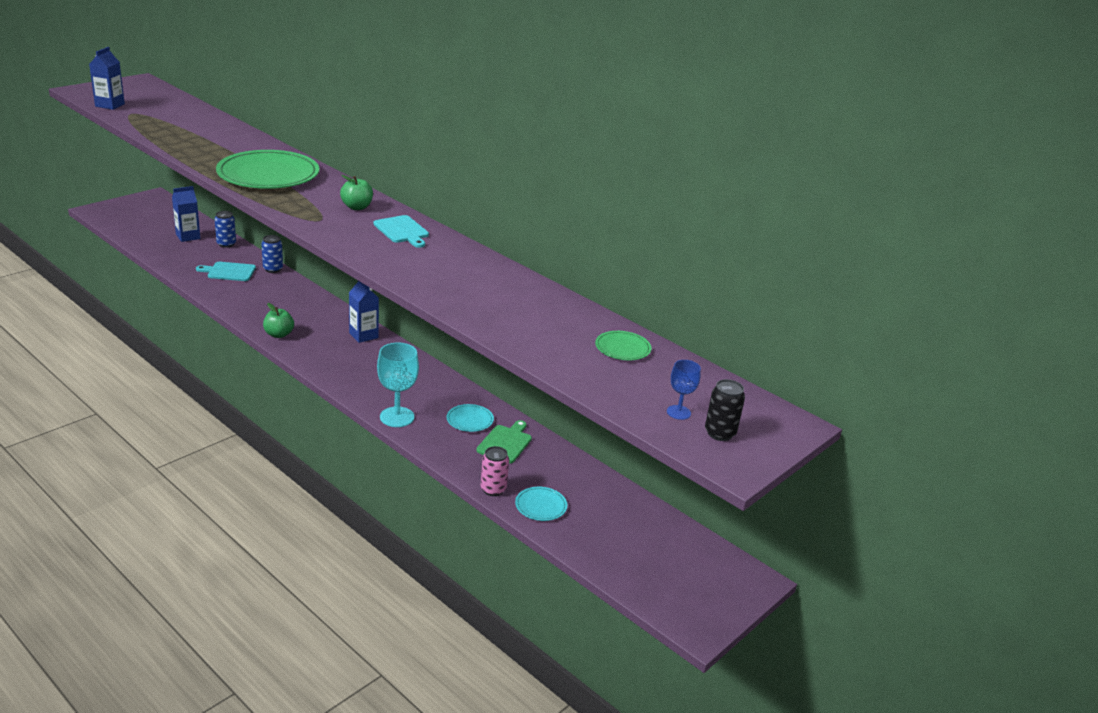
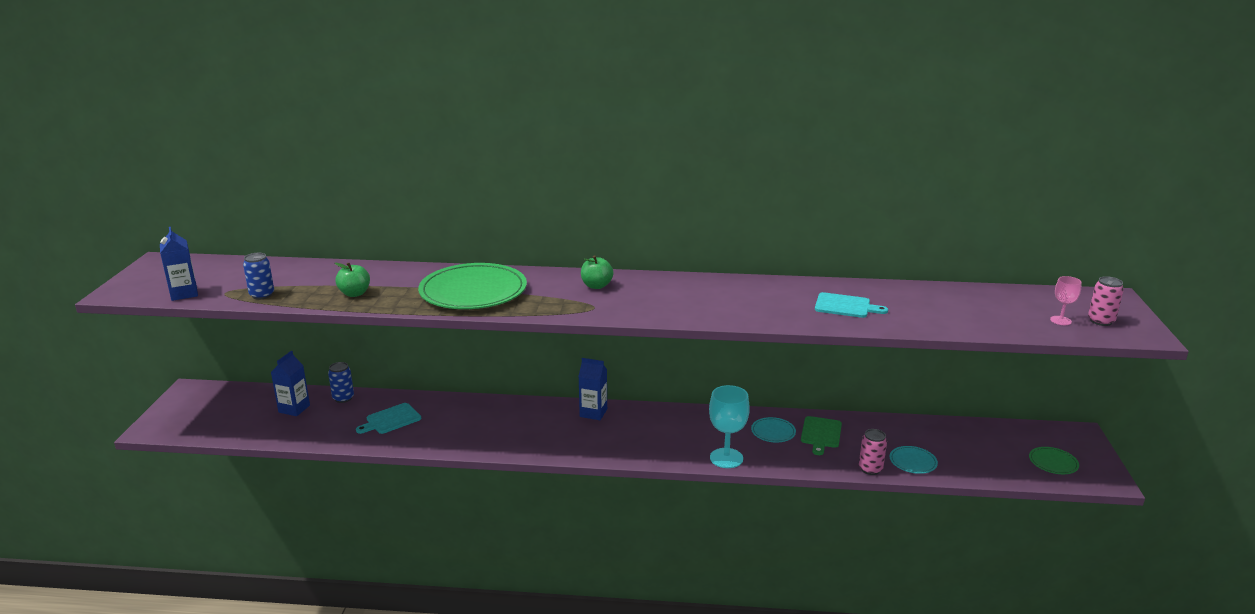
camera: 35 degrees left, 5 degrees down
blue can [261,235,283,273] -> blue can moved to [243,253,274,300]
green apple [263,303,294,338] -> green apple moved to [335,262,370,297]
turquoise cutting board [373,215,429,248] -> turquoise cutting board moved to [815,292,888,318]
green cutting board [476,420,532,463] -> green cutting board turned 150 degrees counterclockwise [801,416,842,455]
green plate [595,331,651,360] -> green plate moved to [1029,447,1079,474]
blue goblet [667,360,701,420] -> pink goblet [1050,276,1082,325]
black can [705,379,745,441] -> pink can [1088,276,1124,326]

